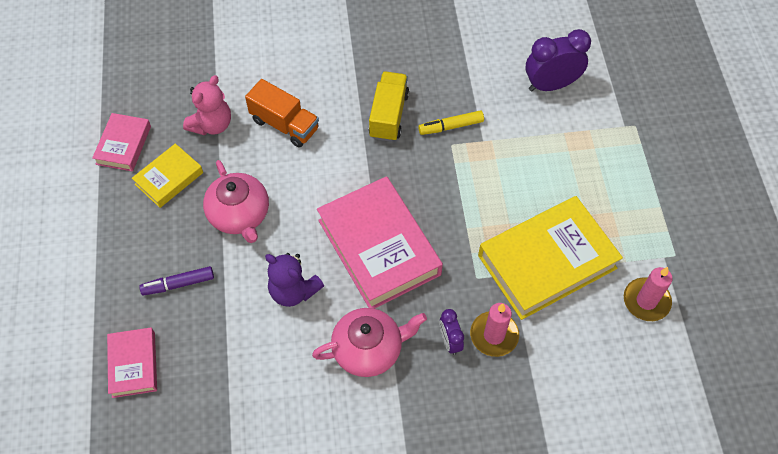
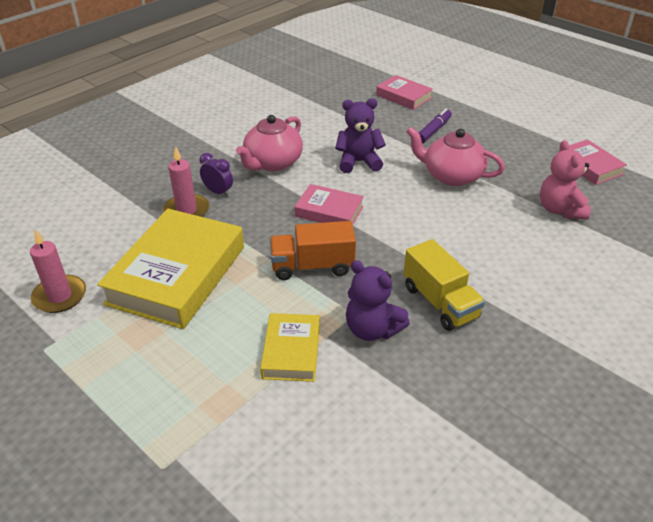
camera: 140 degrees right, 20 degrees down
yellow book [132,143,203,208] -> yellow book moved to [260,313,320,382]
orange truck [245,79,319,148] -> orange truck moved to [270,221,356,280]
pink book [317,176,443,309] -> pink book [294,184,364,225], size x0.52
yellow marker [418,110,484,135] -> purple teddy bear [346,260,410,341]
purple clock [525,29,591,91] -> none

